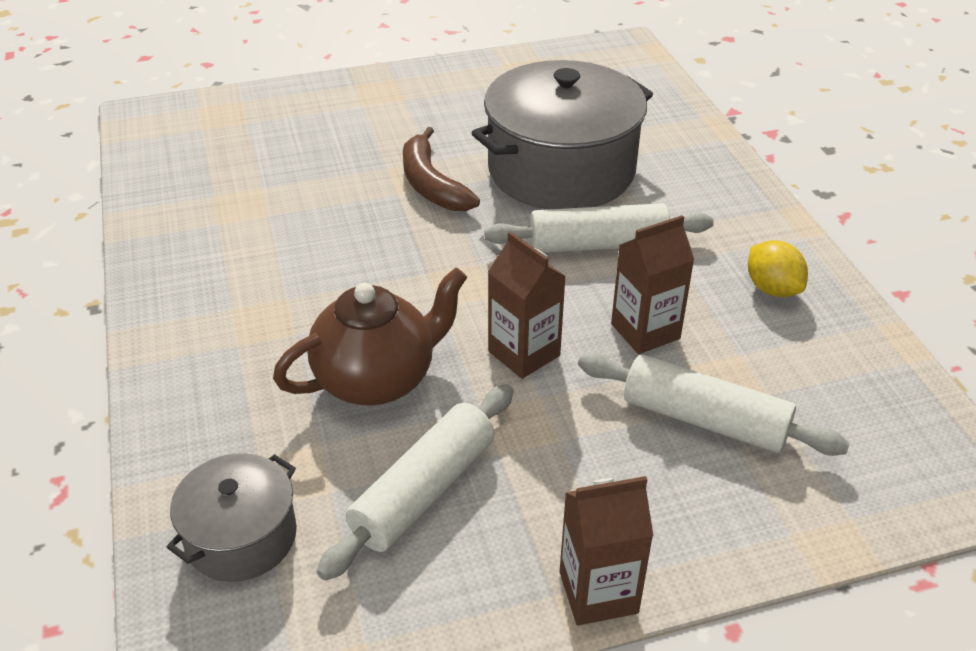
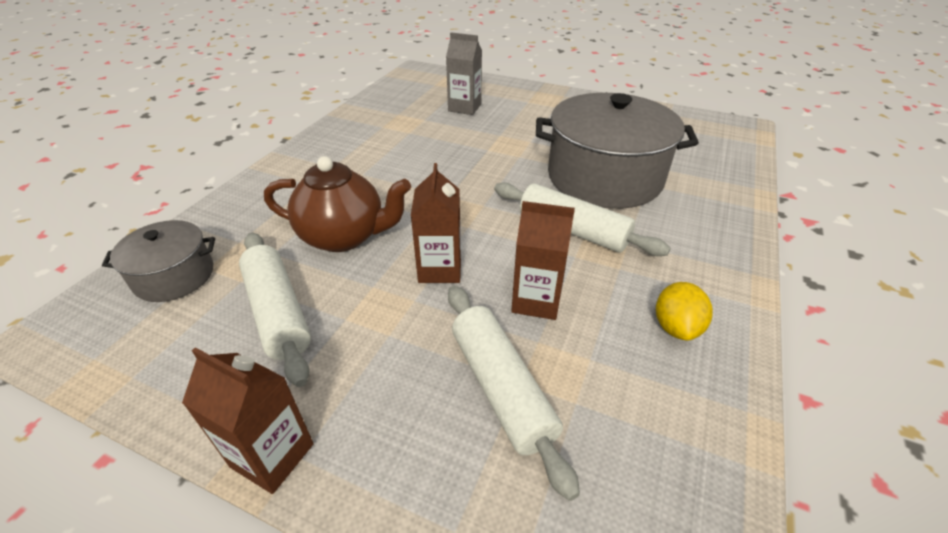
camera: 40 degrees right, 0 degrees up
white rolling pin [316,384,513,581] -> white rolling pin turned 75 degrees clockwise [239,232,311,387]
brown banana [403,127,480,211] -> none
none -> grey carton [446,32,482,115]

